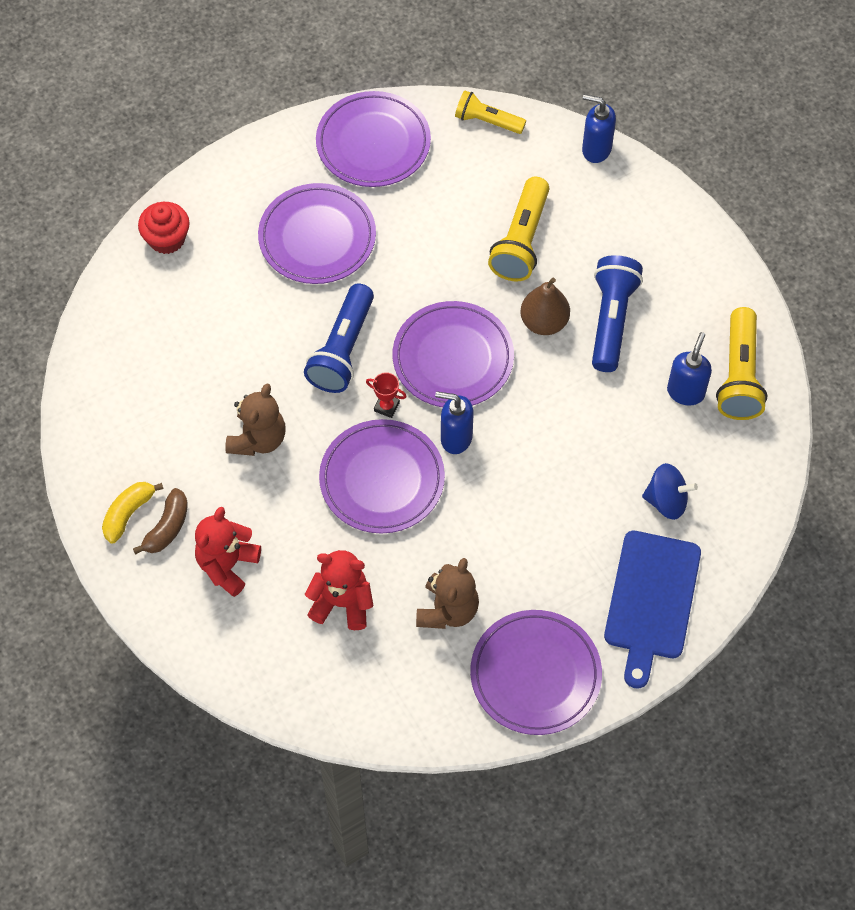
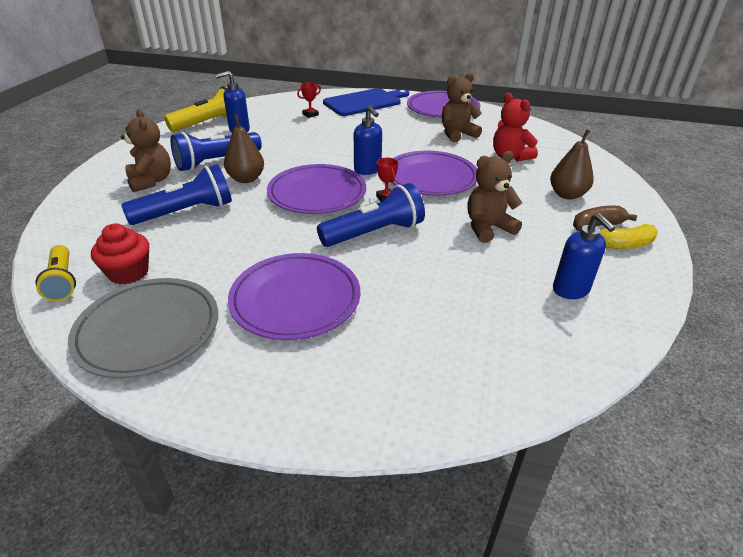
camera: 135 degrees left, 25 degrees down
red cupcake [138,202,190,254] -> red cupcake moved to [91,223,149,285]
red teddy bear [195,507,261,597] -> brown pear [550,129,594,199]
purple plate [316,91,431,187] -> grey plate [68,278,218,379]
yellow flashlight [488,177,549,281] -> blue flashlight [121,164,232,225]
blue soap dispenser [582,94,616,163] -> blue soap dispenser moved to [553,213,615,299]
blue spinning top [642,463,698,520] -> red trophy [297,82,321,118]
none -> brown teddy bear [121,109,171,192]

